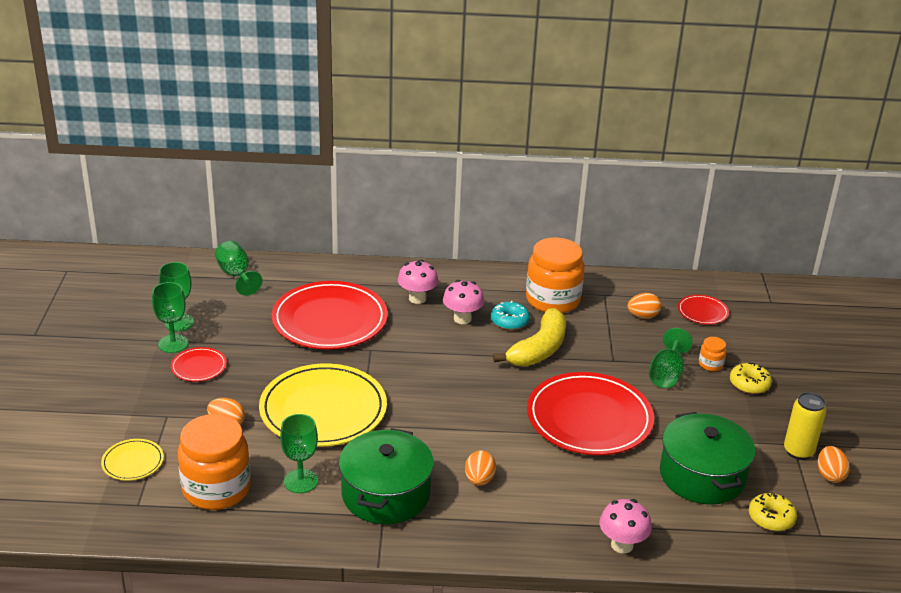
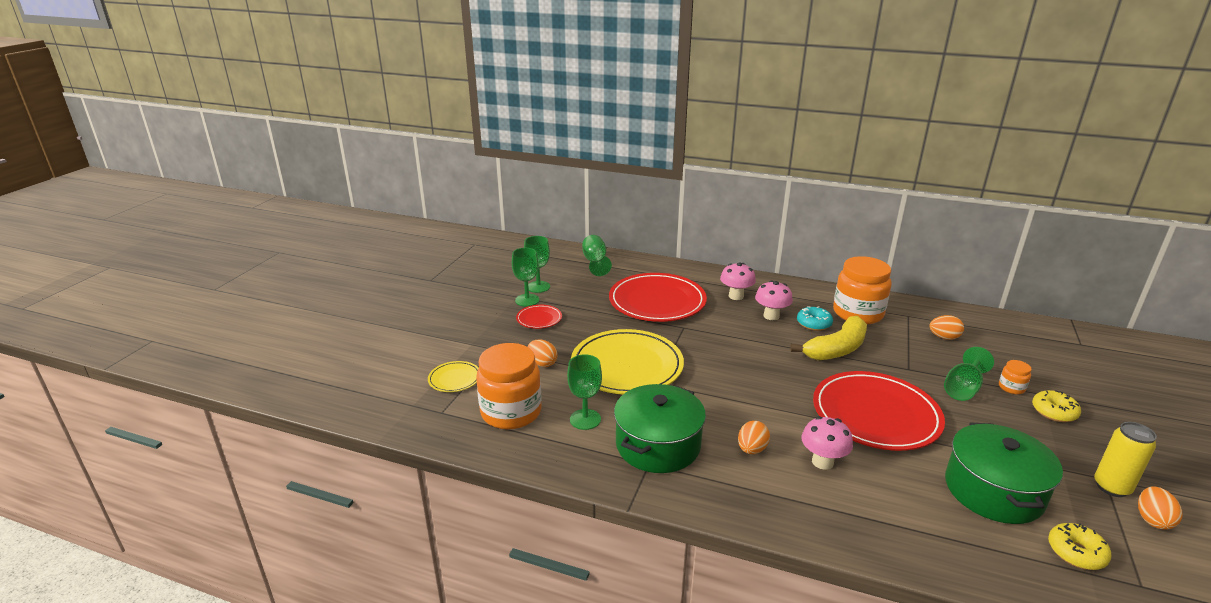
camera: 20 degrees right, 5 degrees down
pink mushroom [599,499,652,554] -> pink mushroom moved to [801,416,853,470]
red plate [678,295,729,325] -> none

